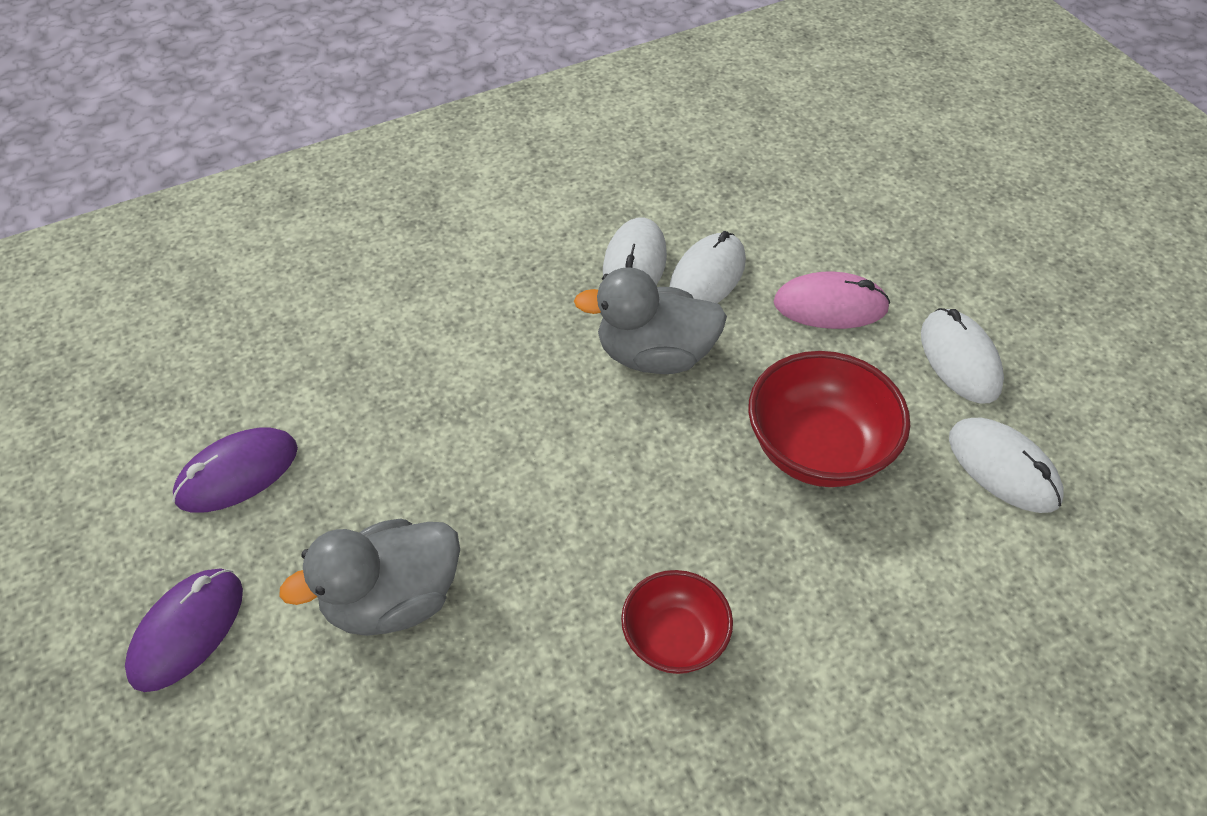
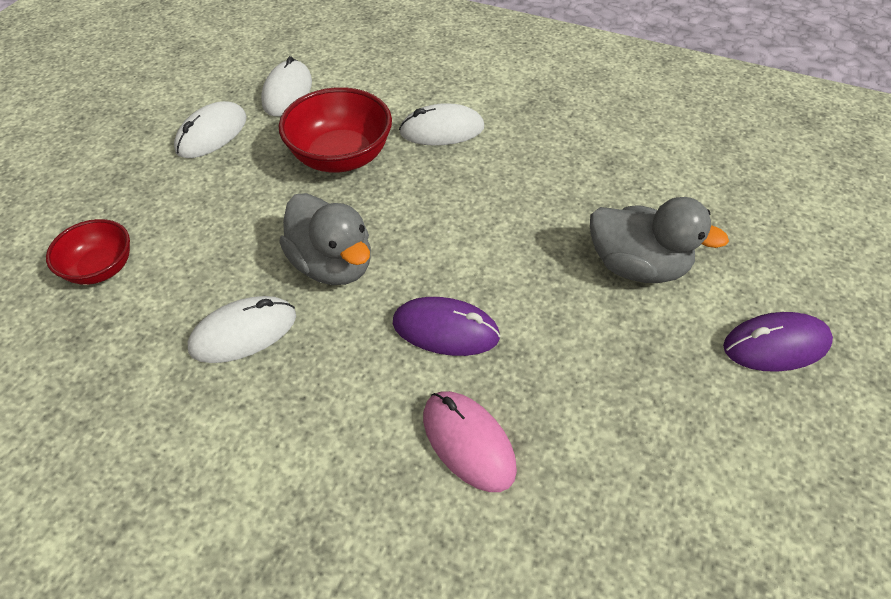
camera: 130 degrees left, 0 degrees up
purple mouse [173,428,298,512] -> purple mouse moved to [393,297,500,356]
red bowl [621,570,733,674] -> red bowl moved to [46,219,130,285]
white mouse [669,231,746,303] -> white mouse moved to [399,103,484,146]
pink mouse [773,272,890,329] -> pink mouse moved to [423,391,517,492]

